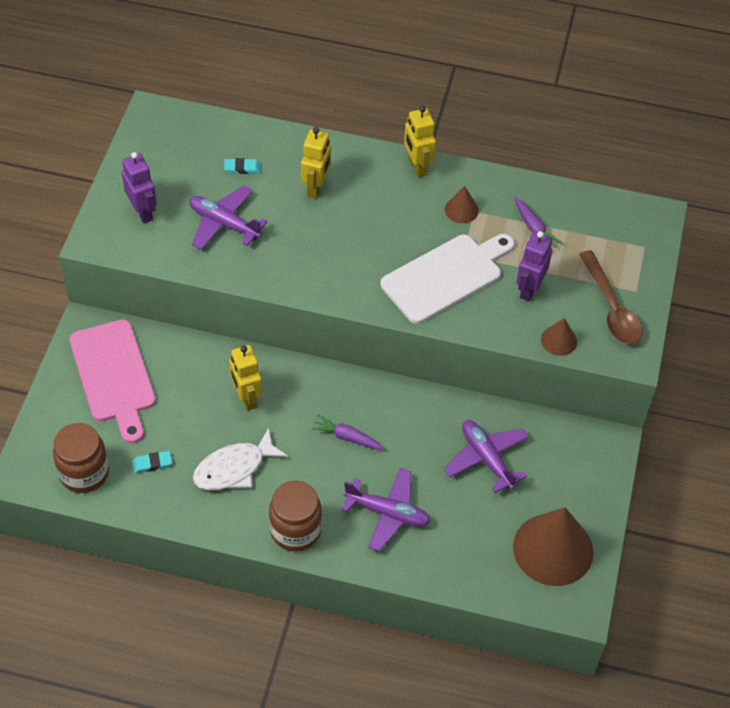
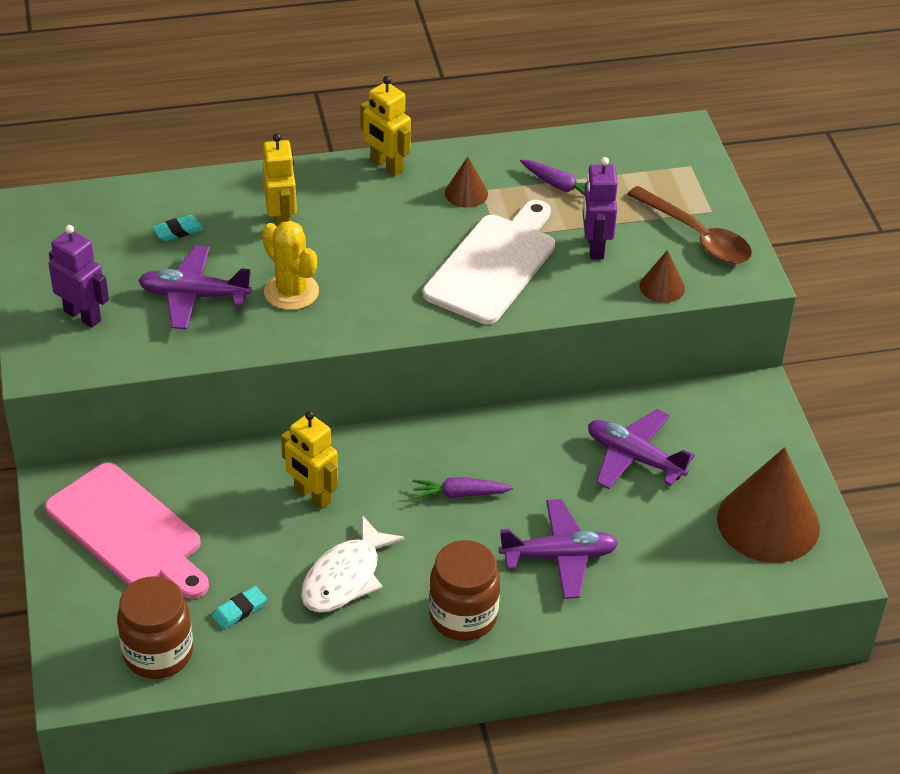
camera: 25 degrees left, 10 degrees down
none -> yellow cactus [262,221,319,310]

